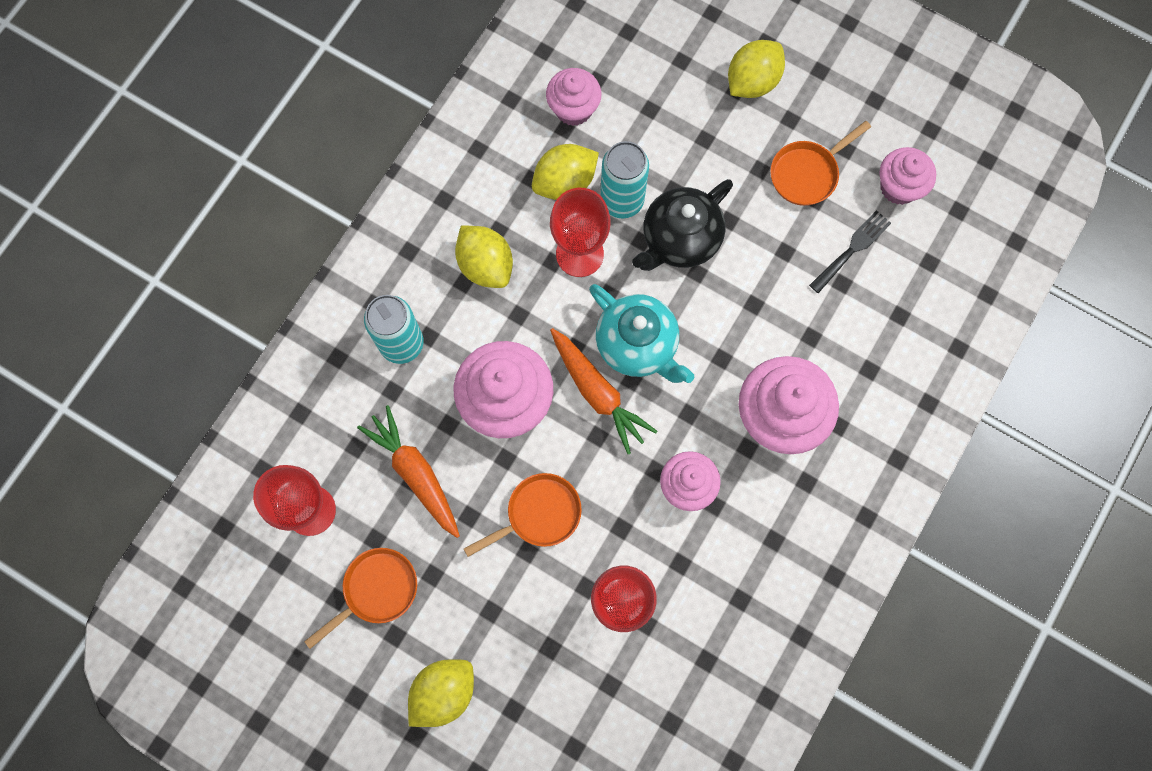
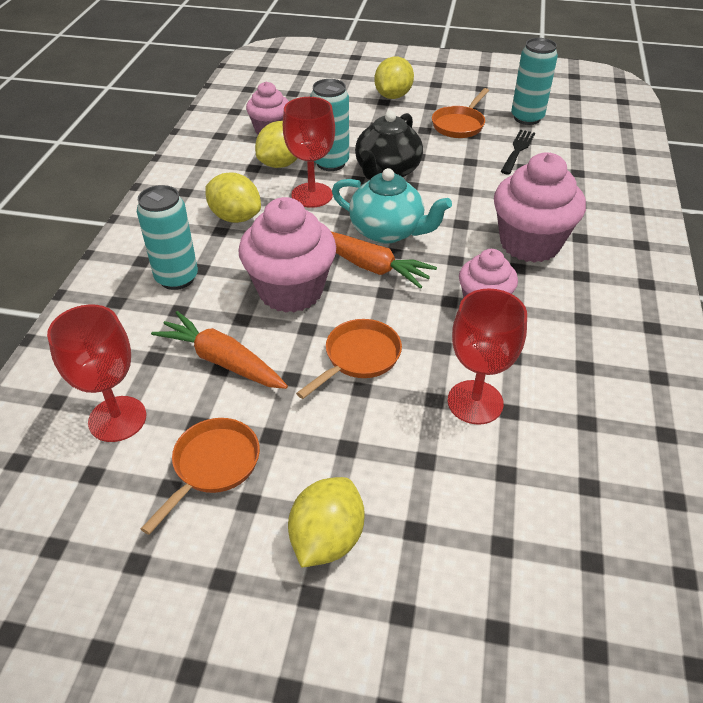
camera: 20 degrees left, 30 degrees down
pink cupcake [879,147,936,205] -> turquoise can [511,38,558,125]

